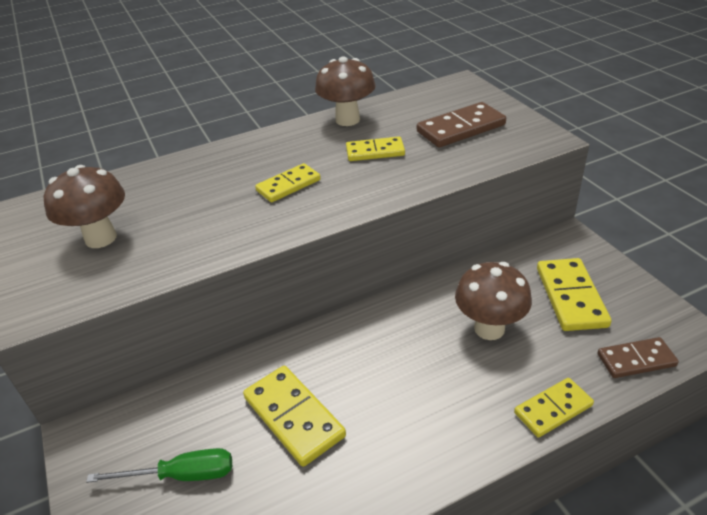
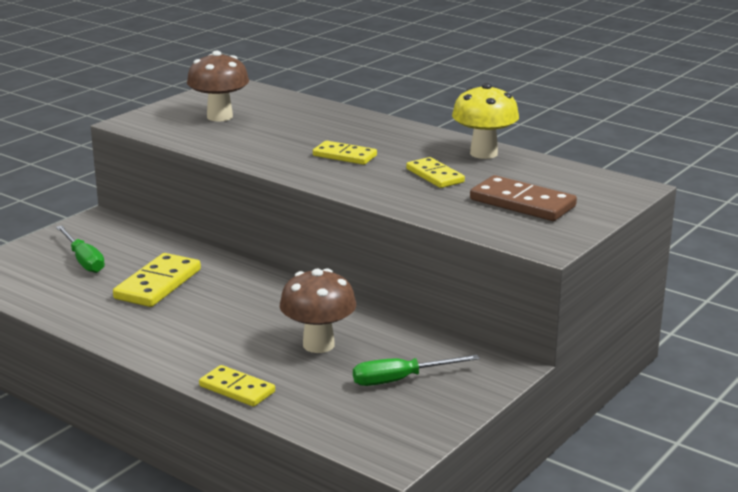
camera: 60 degrees right, 15 degrees down
brown mushroom [315,56,376,126] -> yellow mushroom [452,83,519,159]
yellow domino [537,258,612,331] -> green screwdriver [353,355,480,386]
brown domino [597,337,679,378] -> none

